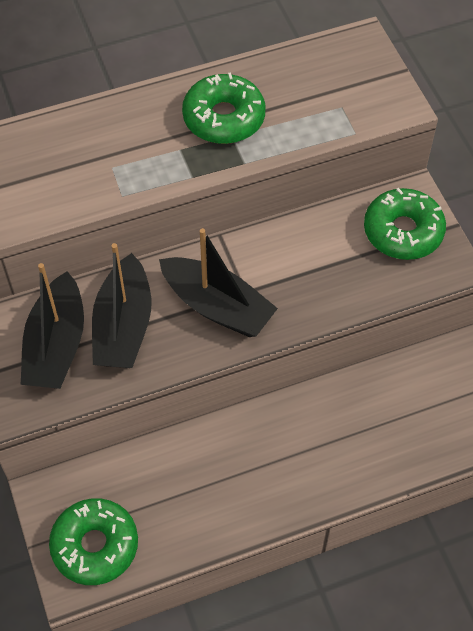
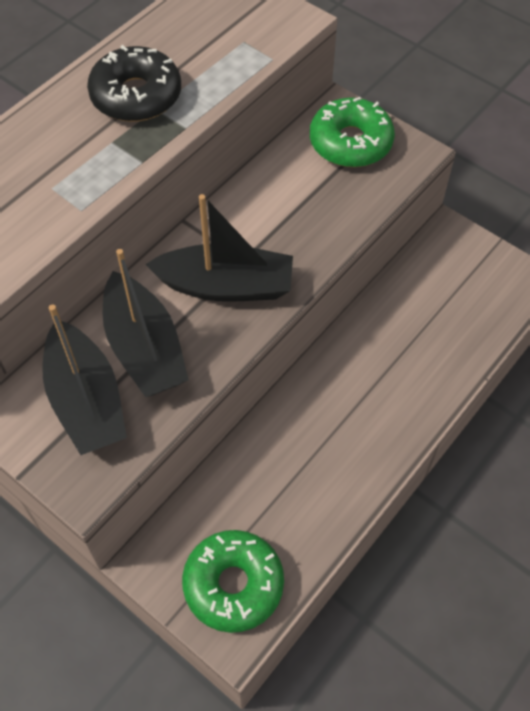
camera: 30 degrees left, 0 degrees up
green donut [182,73,266,144] -> black donut [87,45,181,122]

